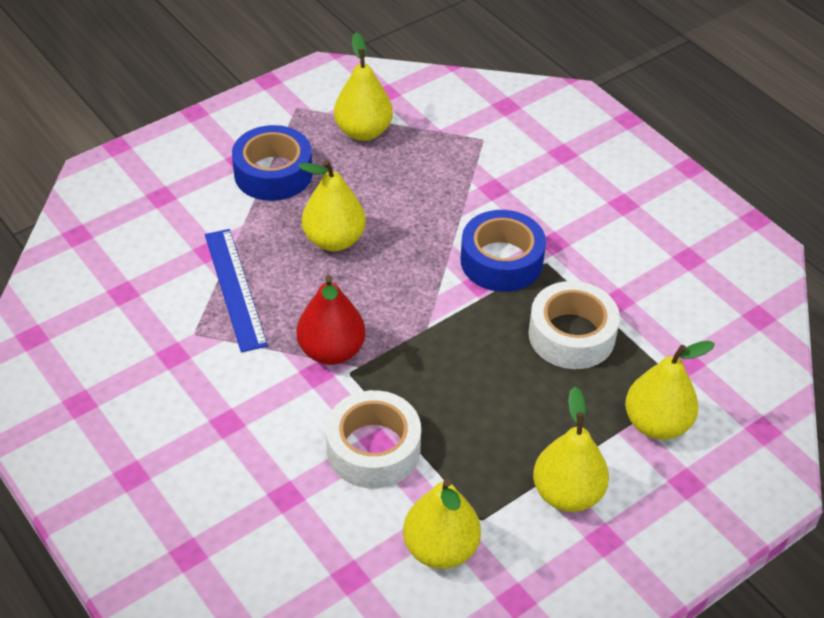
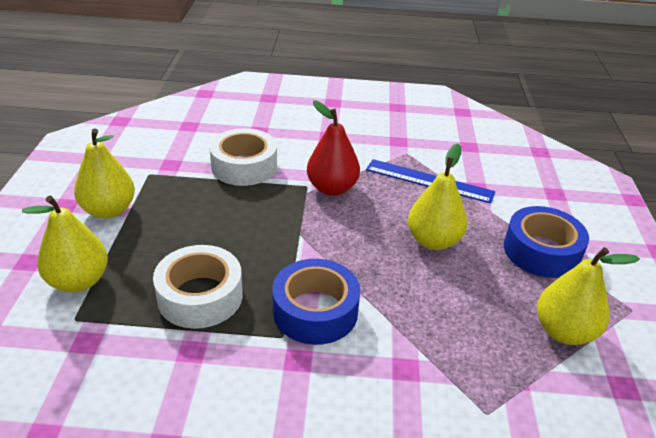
camera: 130 degrees right, 10 degrees down
yellow pear [403,478,481,569] -> none

